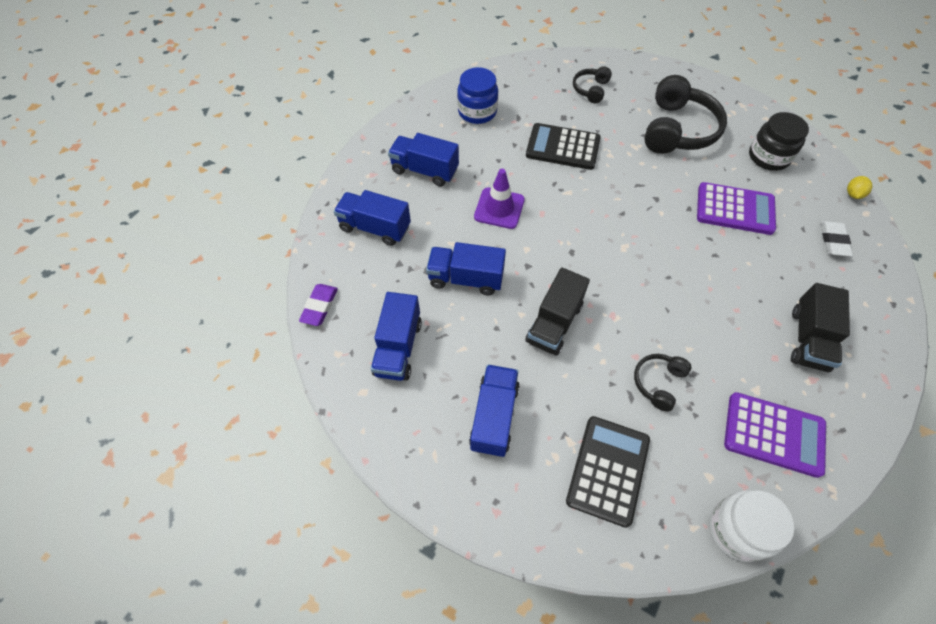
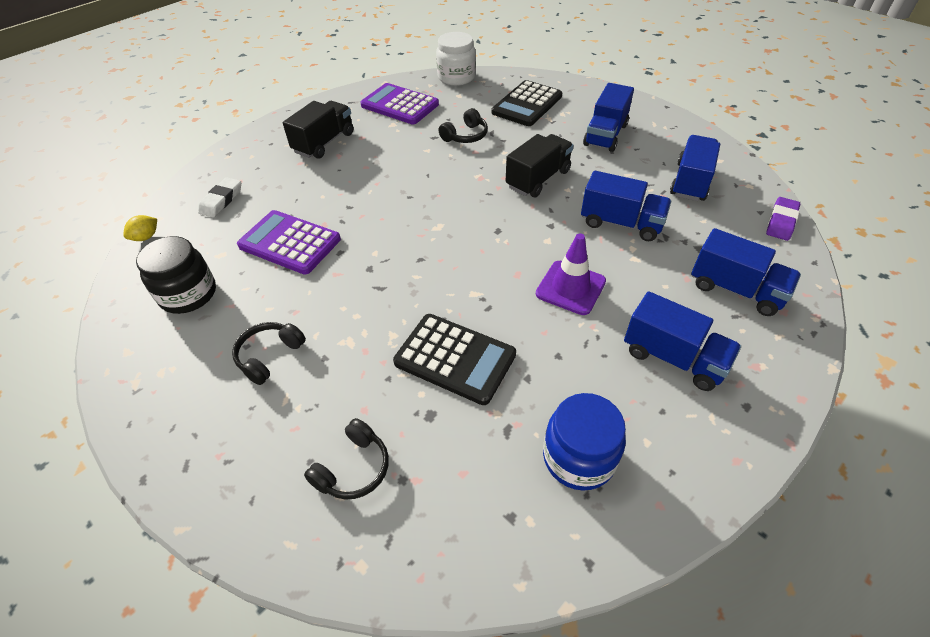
camera: 165 degrees left, 10 degrees down
black headphones [644,75,727,154] -> black headphones [232,322,306,385], size x0.50

